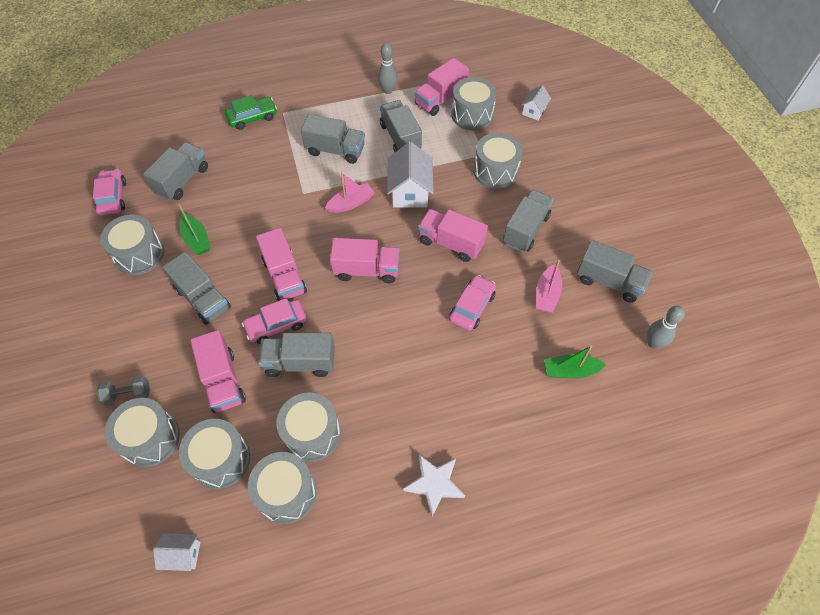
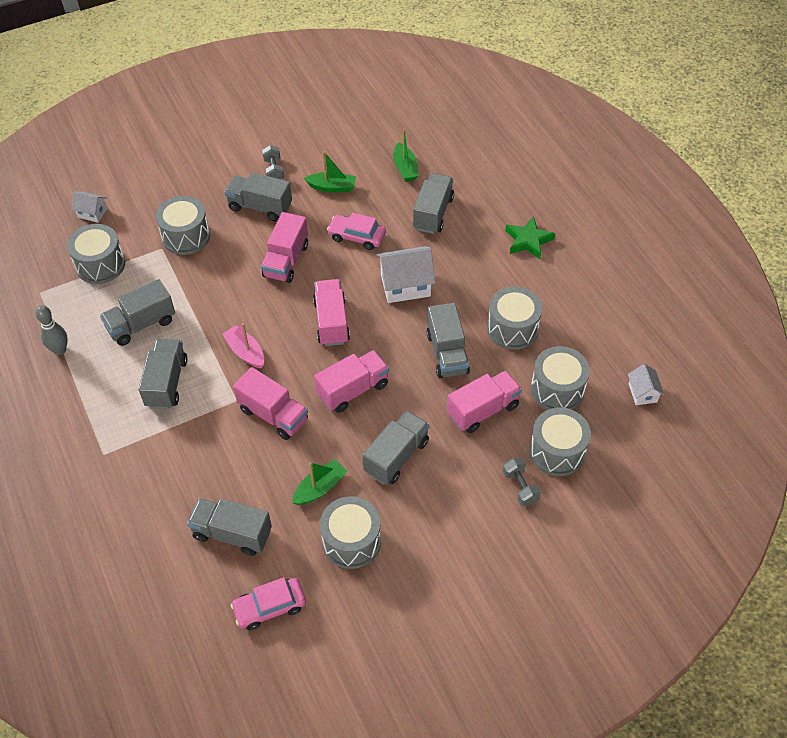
camera: 100 degrees left, 5 degrees down
green car [225,95,277,130] -> none
pink car [242,298,307,344] -> none
grey drum [248,452,317,524] -> none
white house [387,142,433,208] -> white house moved to [376,246,436,303]
white star [403,454,465,516] -> green star [505,216,555,259]
pink truck [414,58,469,116] -> pink truck moved to [233,367,308,440]
pink boat [536,260,562,312] -> green boat [304,151,356,192]
grey truck [577,240,652,303] -> grey truck moved to [413,173,454,234]
grey bowling pin [647,306,685,349] -> none
none -> grey dumbbell [262,145,284,180]

